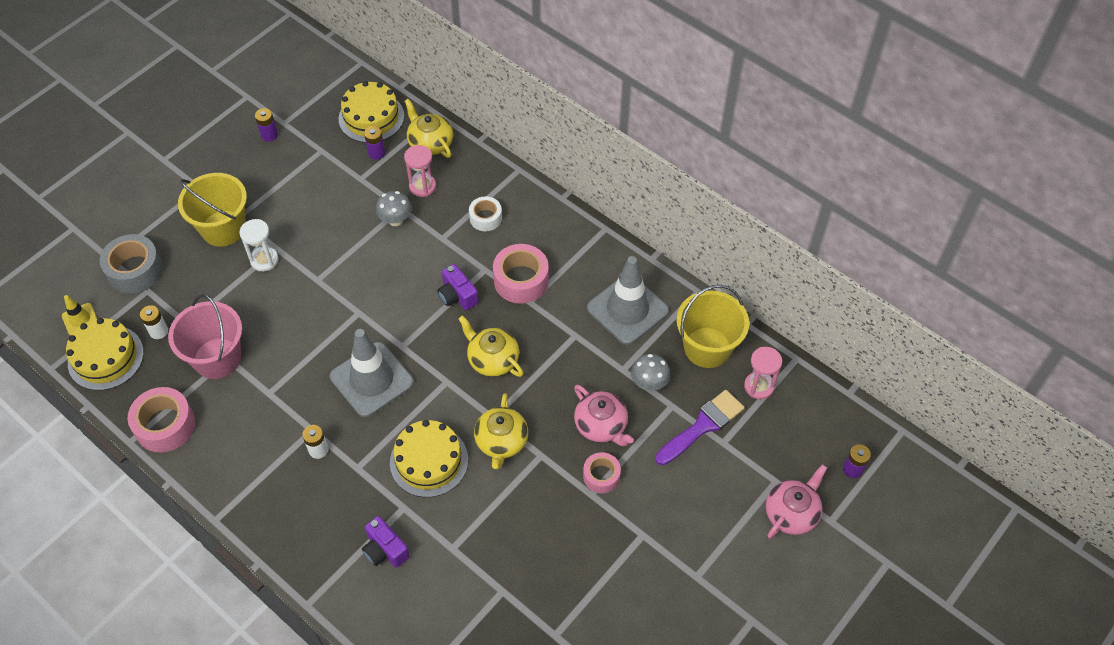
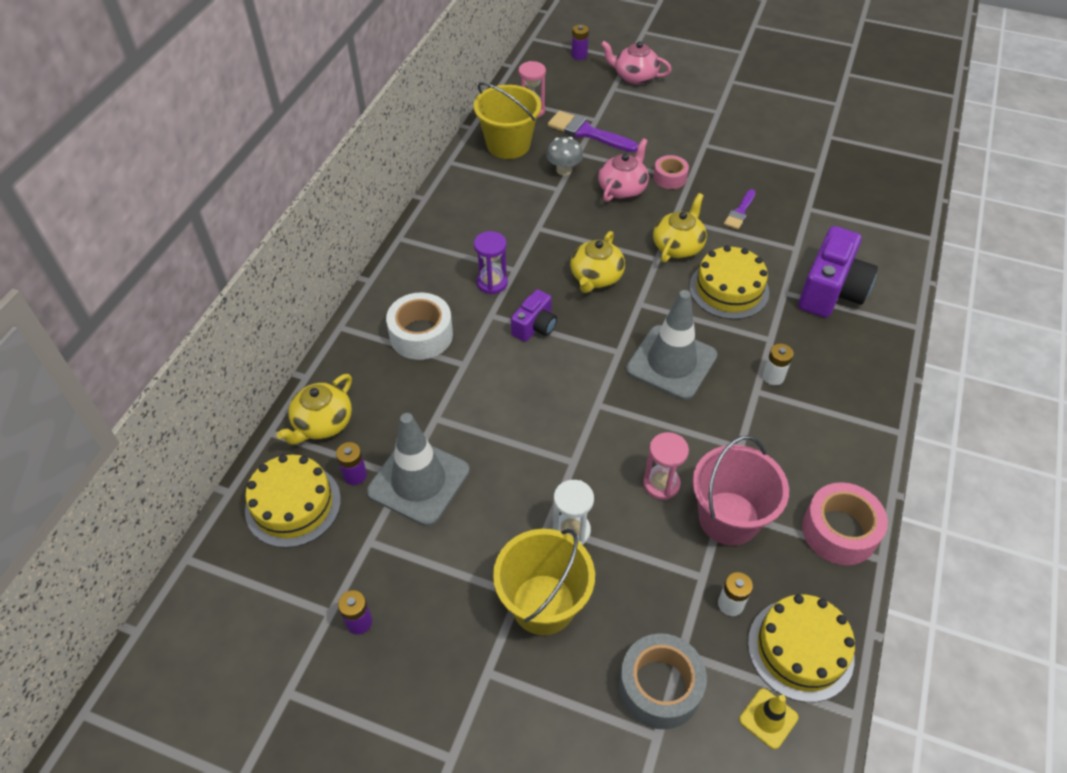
camera: 110 degrees left, 5 degrees down
purple camera [362,516,410,568] -> purple camera [798,226,878,318], size x1.77
grey mushroom [376,191,412,226] -> none
pink hourglass [404,145,436,197] -> pink hourglass moved to [643,432,689,500]
white tape [469,196,502,231] -> white tape [386,292,453,360], size x1.64
yellow teapot [474,393,528,469] -> yellow teapot turned 45 degrees counterclockwise [653,193,707,263]
pink tape [493,244,549,304] -> purple hourglass [474,231,508,294]
grey traffic cone [587,256,669,345] -> grey traffic cone moved to [367,413,470,526]
none -> purple brush [724,189,756,230]

